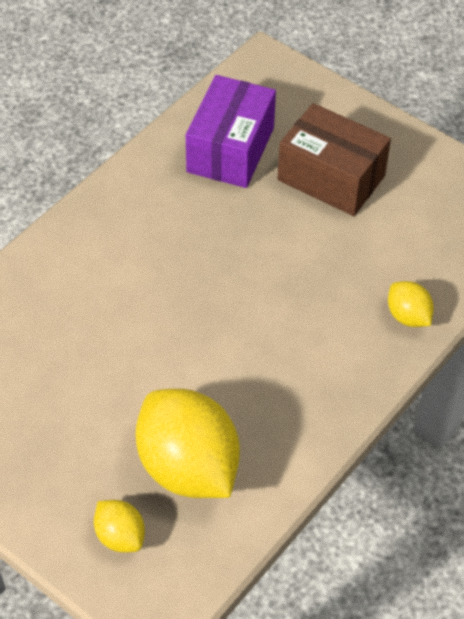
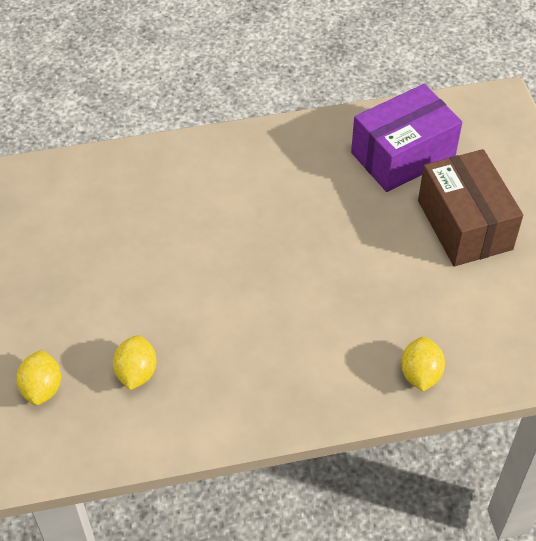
camera: 40 degrees right, 0 degrees up
yellow lemon [135,389,240,498] -> yellow lemon [113,335,157,390], size x0.47

